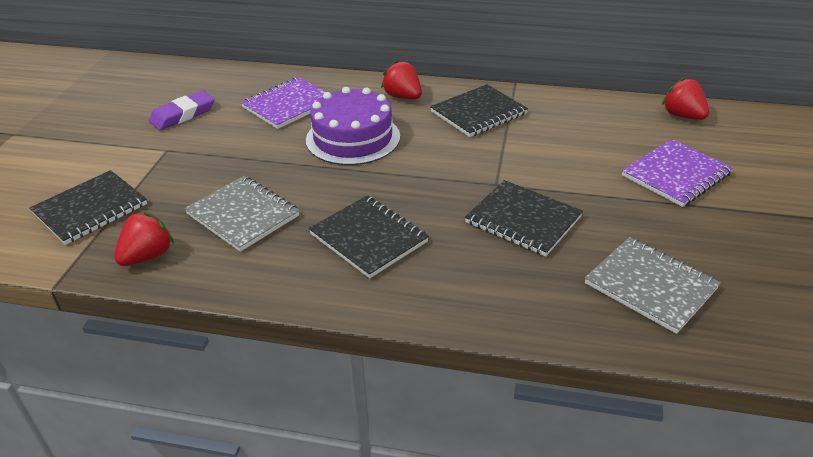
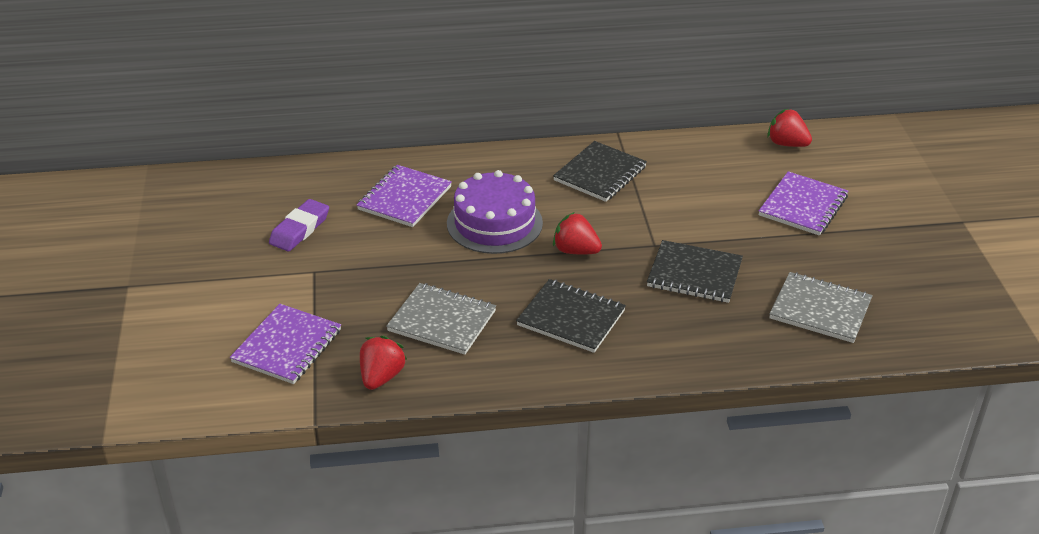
camera: 20 degrees left, 0 degrees up
black notebook [29,170,147,245] -> purple notebook [230,304,341,384]
red strawberry [381,60,422,99] -> red strawberry moved to [553,212,602,255]

